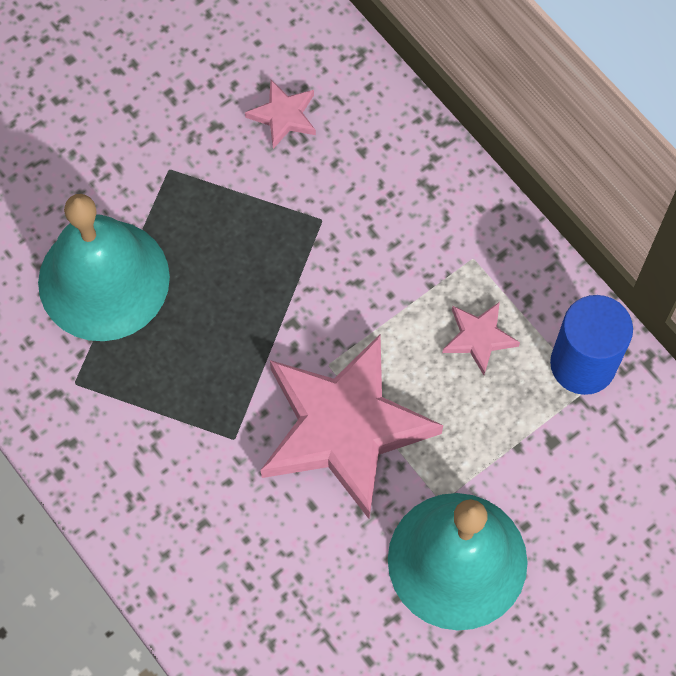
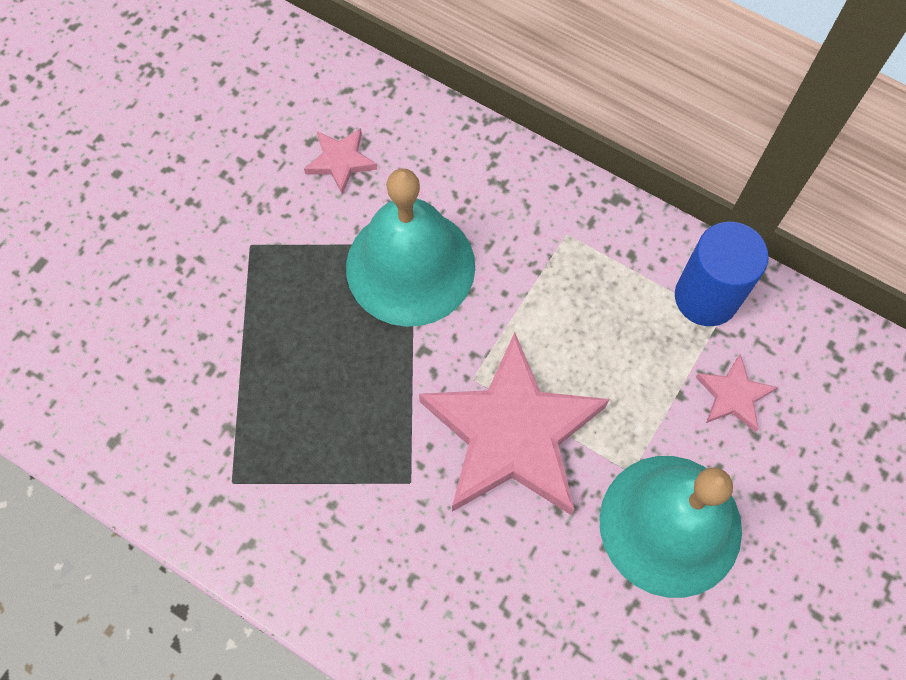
camera: 20 degrees left, 0 degrees up
turquoise bell [38,194,170,341] -> turquoise bell moved to [346,169,475,327]
pink star [442,302,520,375] -> pink star moved to [696,354,777,432]

